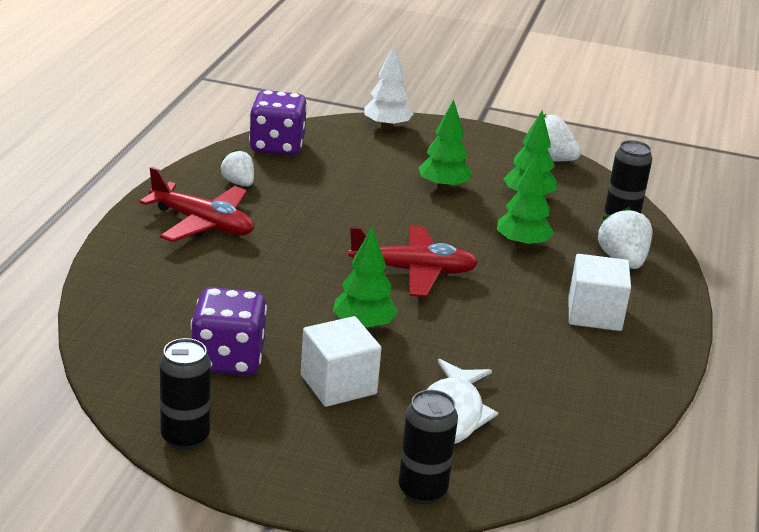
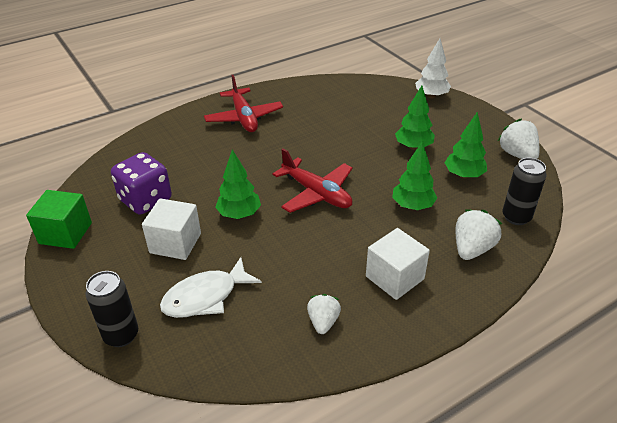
camera: 45 degrees right, 10 degrees up
black can [160,338,211,450] -> green cube [26,190,92,249]
white strawberry [219,149,254,186] -> white strawberry moved to [307,294,341,334]
purple dice [249,90,307,156] -> none

